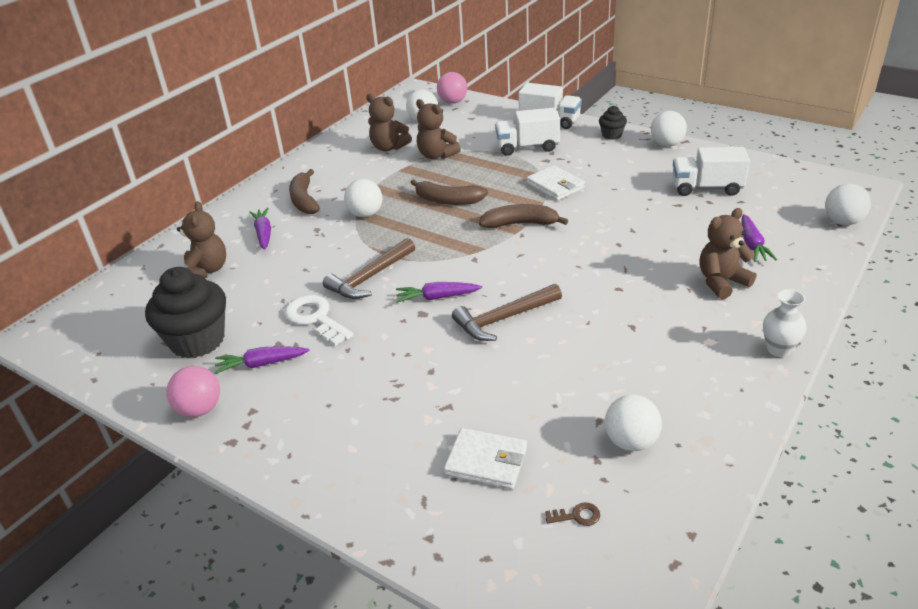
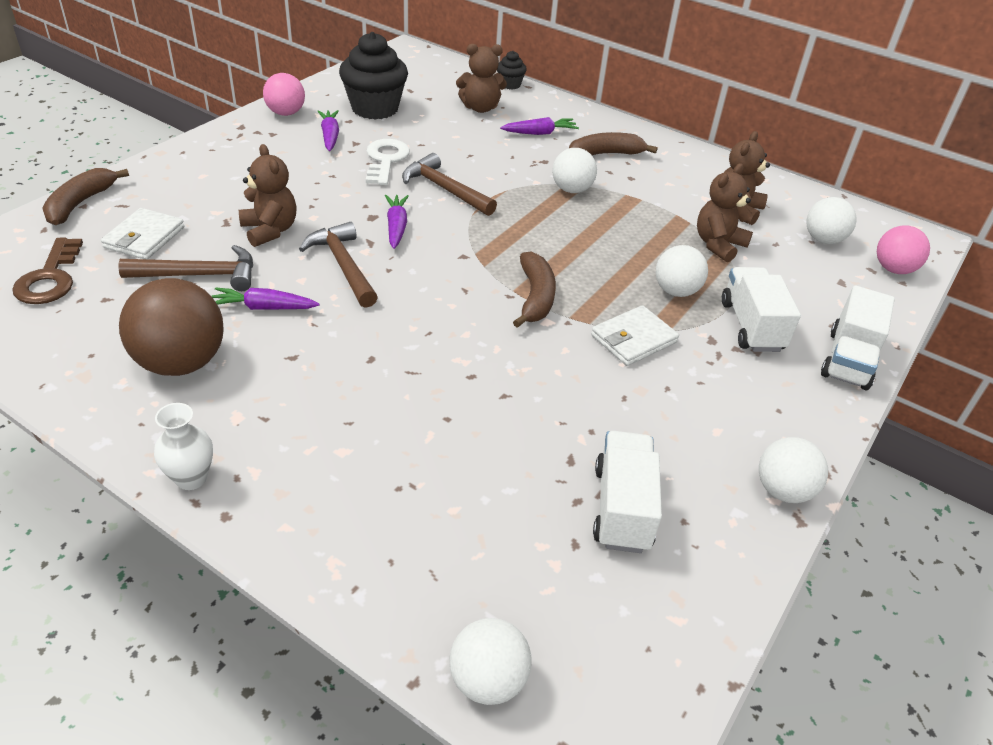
camera: 85 degrees right, 5 degrees up
white key [285,295,354,346] -> white key turned 45 degrees counterclockwise [366,139,410,185]
brown banana [410,179,488,205] -> brown banana moved to [42,168,129,225]
brown key [545,502,600,526] -> brown key [12,238,83,304], size x2.18
black cupcake [599,106,627,140] -> black cupcake moved to [497,51,527,90]
white ball [605,395,662,451] -> white ball moved to [656,245,708,297]
brown teddy bear [700,208,756,299] -> brown teddy bear moved to [239,144,297,247]
purple carrot [741,214,777,262] -> purple carrot moved to [212,287,319,310]
none -> brown hammer [118,245,253,291]
none -> brown ball [119,278,224,376]

